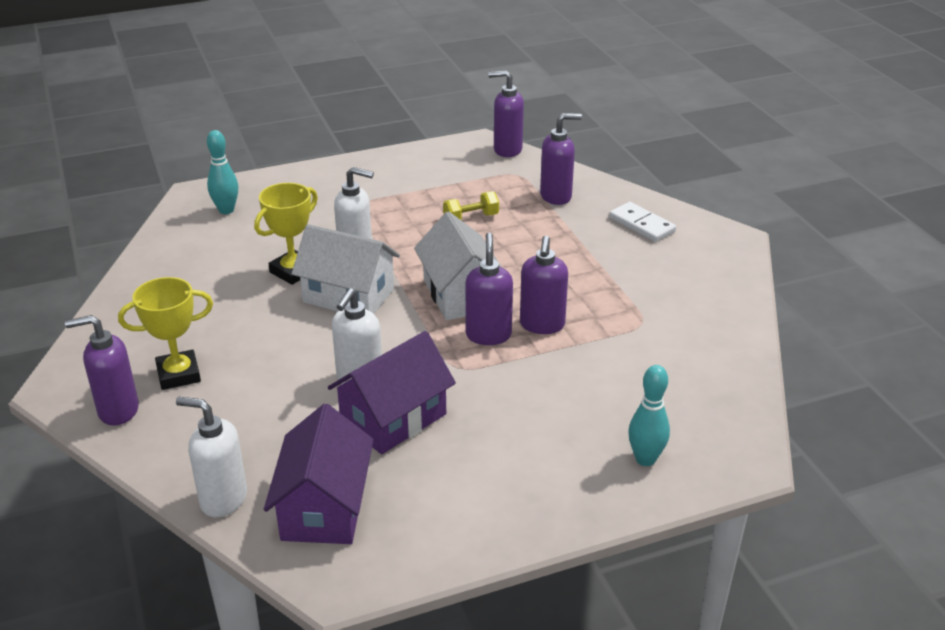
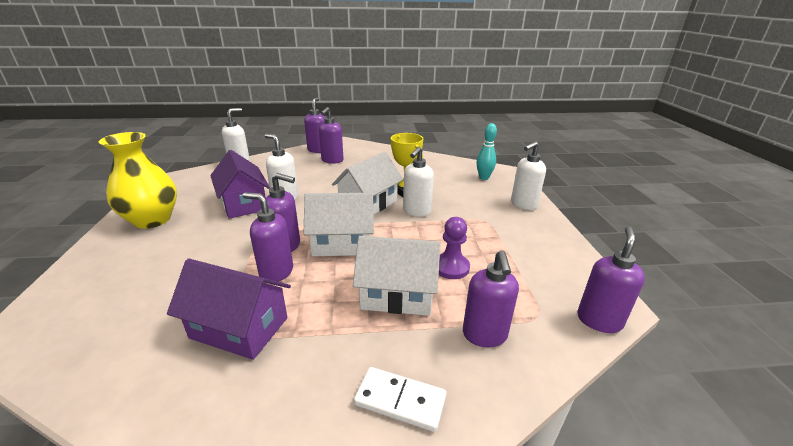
camera: 105 degrees right, 5 degrees down
yellow trophy [118,277,213,390] -> purple soap dispenser [319,107,344,164]
purple house [264,404,374,544] -> purple house moved to [167,259,291,360]
yellow dumbbell [443,191,499,220] -> purple pawn [439,217,470,279]
white domino [609,202,676,242] -> white domino turned 45 degrees clockwise [354,367,447,432]
turquoise bowling pin [628,365,670,466] -> none
none -> yellow vase [99,132,177,229]
none -> white house [353,236,441,316]
none -> white soap dispenser [511,141,546,210]

